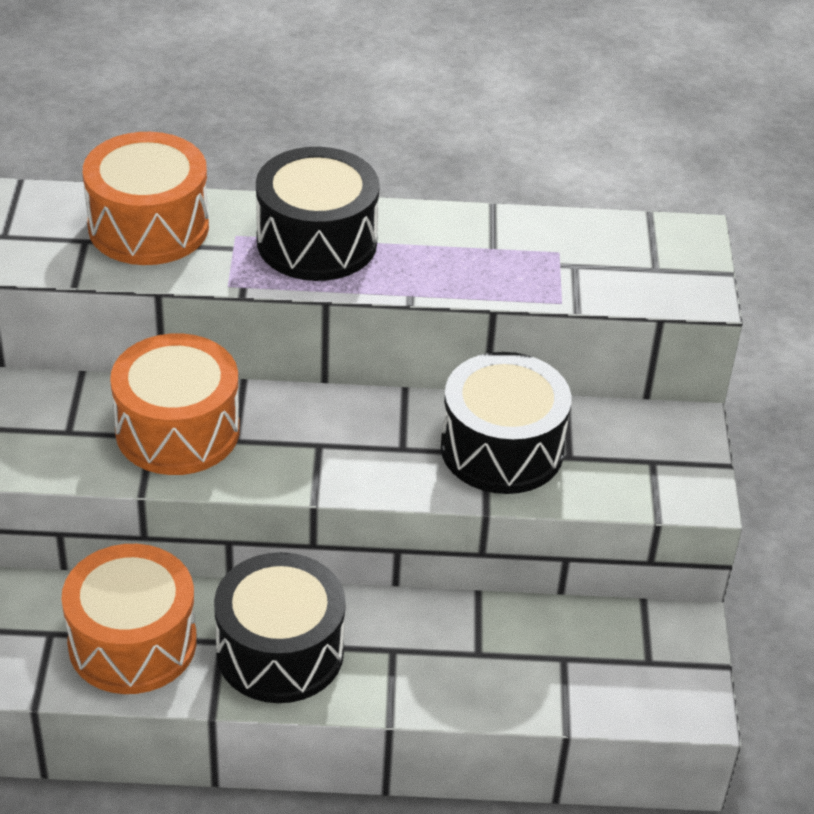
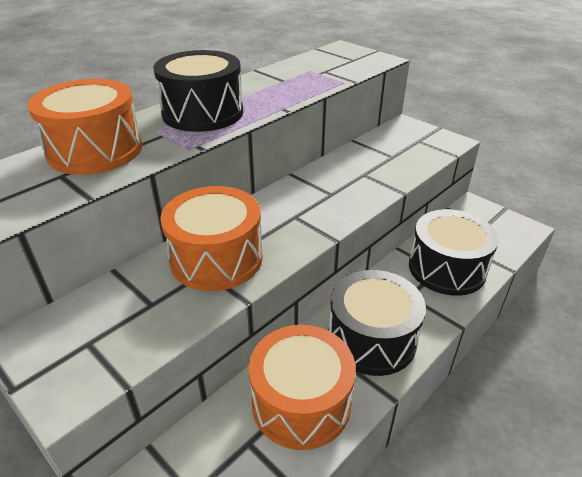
camera: 45 degrees left, 5 degrees down
black drum [441,352,571,494] -> black drum moved to [409,209,499,296]

